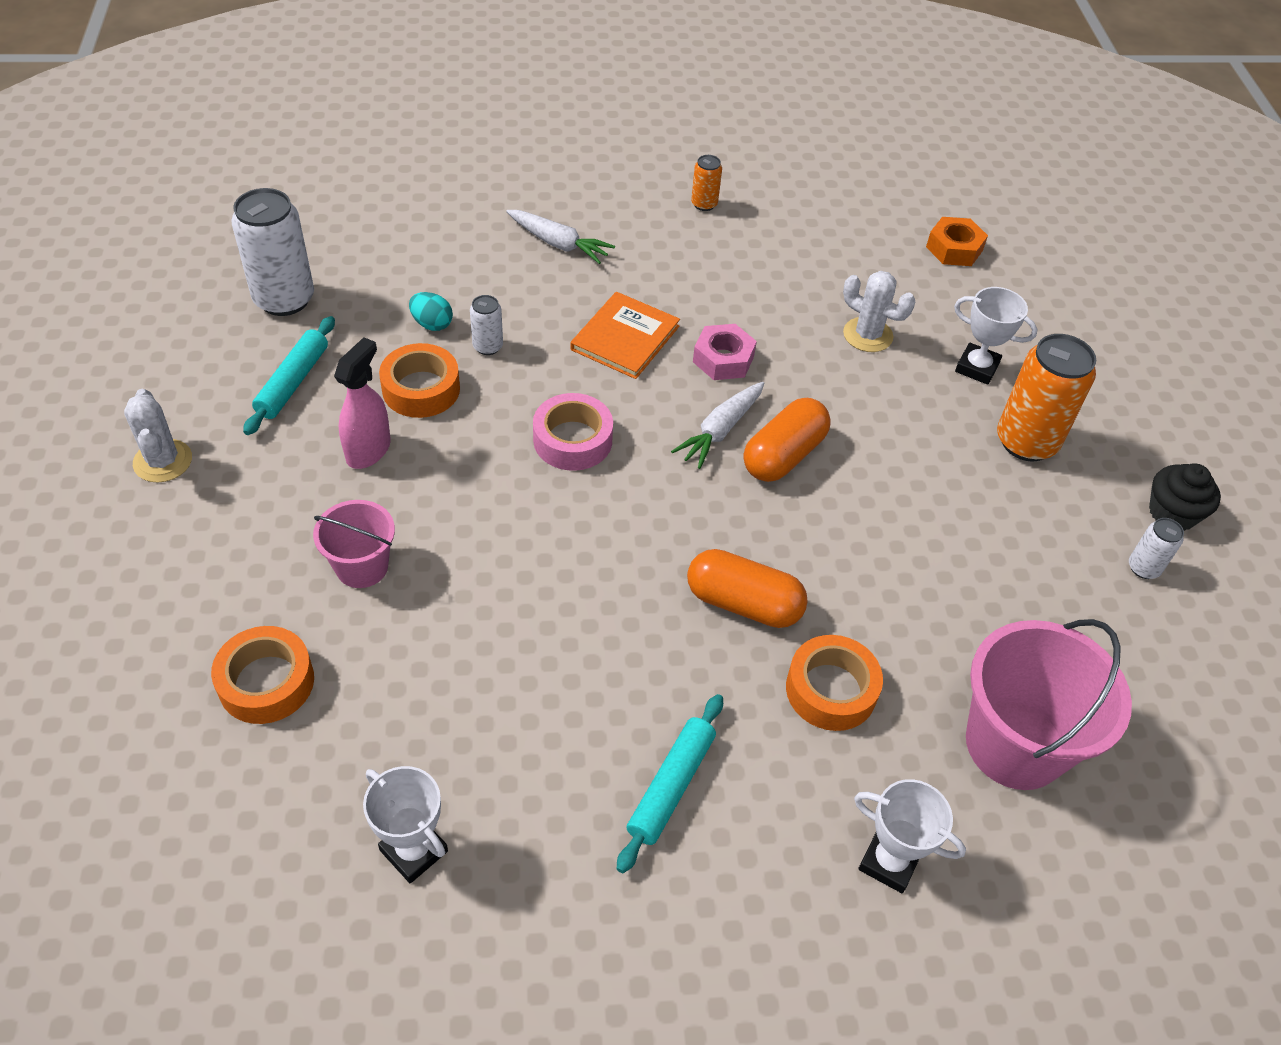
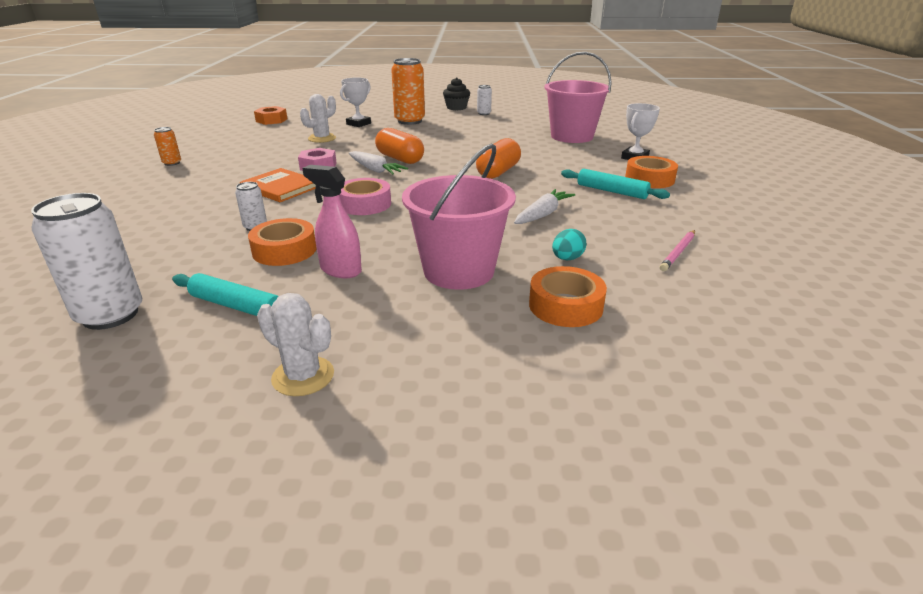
camera: 80 degrees left, 20 degrees down
white cactus [124,389,192,483] -> white cactus turned 45 degrees clockwise [257,293,334,396]
pink bucket [313,500,395,588] -> pink bucket [402,144,516,290], size x1.78
white trophy [363,766,448,883] -> pink pencil [660,230,695,271]
turquoise egg [409,292,453,331] -> turquoise egg moved to [552,229,586,261]
white carrot [506,210,615,264] -> white carrot moved to [514,189,575,224]
orange tape [786,635,883,731] -> orange tape moved to [625,156,678,188]

